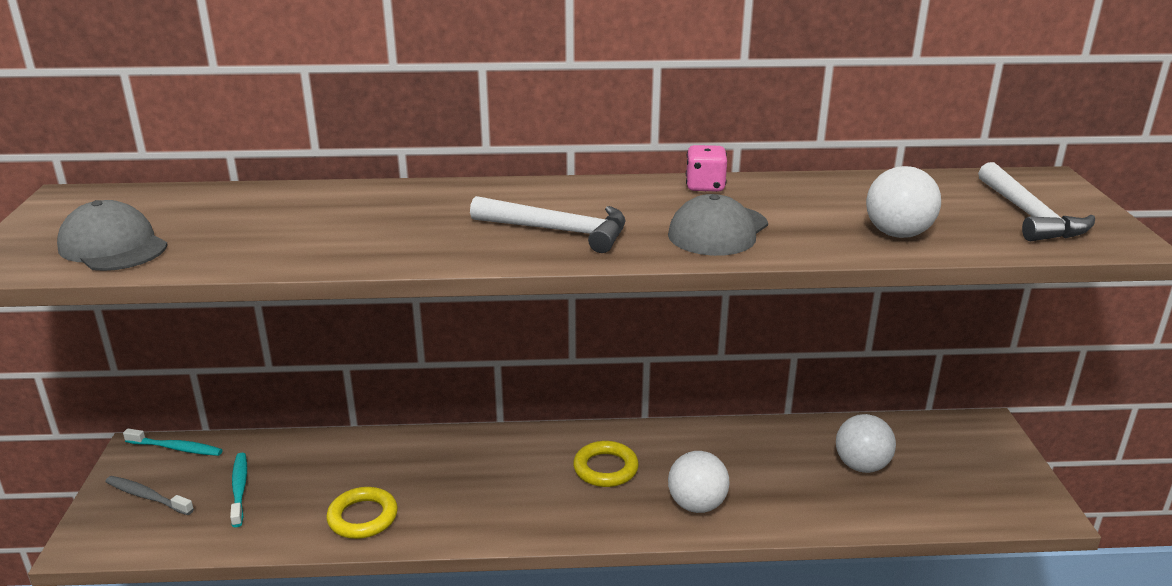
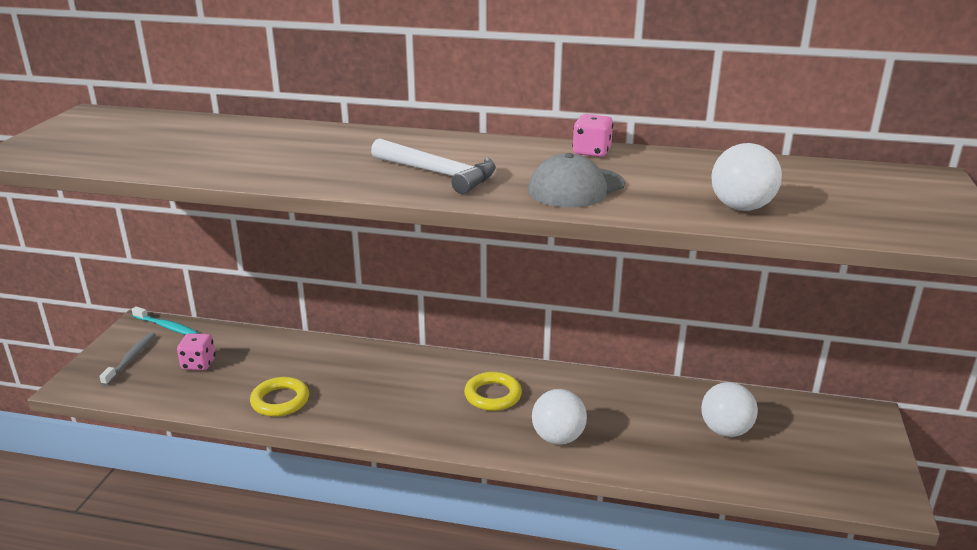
camera: 15 degrees right, 0 degrees up
grey cap [57,200,168,271] -> none
grey toothbrush [105,476,194,515] -> grey toothbrush turned 60 degrees clockwise [99,333,156,386]
turquoise toothbrush [230,453,247,527] -> pink dice [177,333,216,370]
white hammer [978,162,1095,241] -> none

